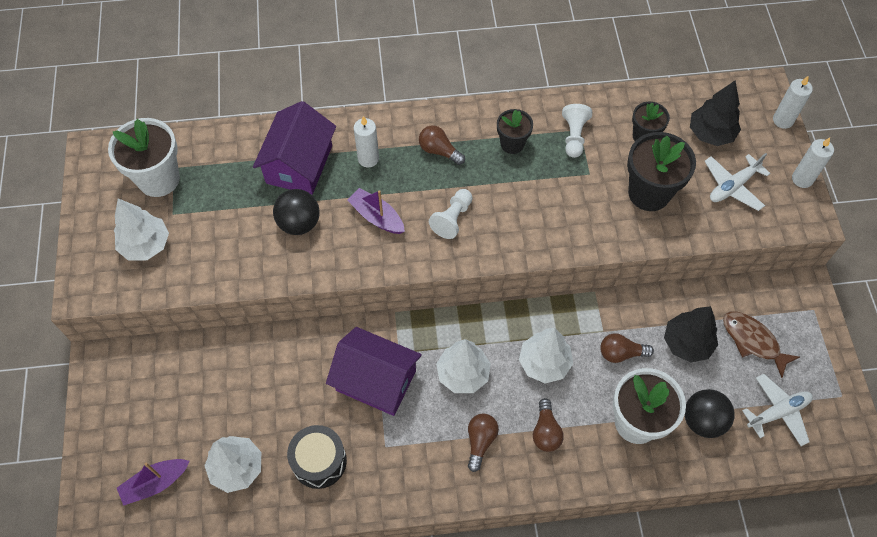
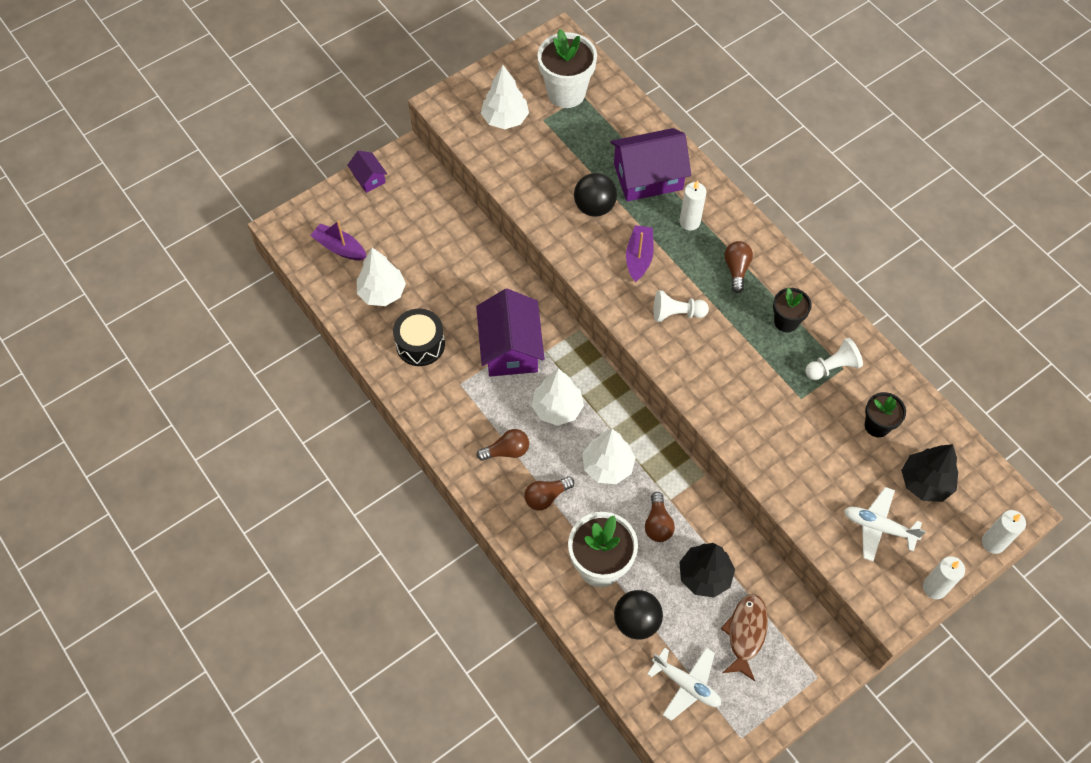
camera: 60 degrees right, 0 degrees up
brown light bulb [600,333,654,363] -> brown light bulb turned 150 degrees counterclockwise [645,492,675,542]
black flower pot [627,132,696,211] -> none
none -> purple house [347,151,387,193]

